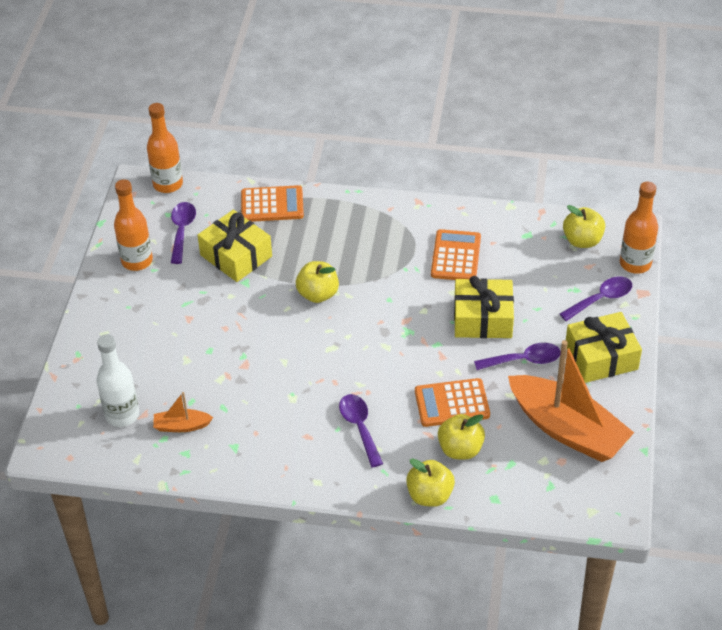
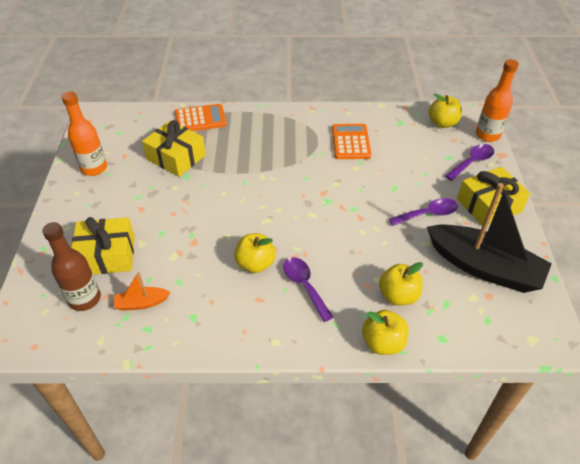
camera: 10 degrees left, 0 degrees up
white bottle [97,334,139,427] -> brown bottle [42,222,101,311]
orange bottle [147,103,183,193] -> none
purple spoon [171,202,196,264] -> none
yellow apple [296,261,339,303] -> yellow apple moved to [234,233,276,273]
orange calculator [415,378,490,427] -> none
yellow gift [454,276,514,338] -> yellow gift moved to [71,217,135,274]
orange boat [508,340,634,462] -> black boat [427,183,552,293]

